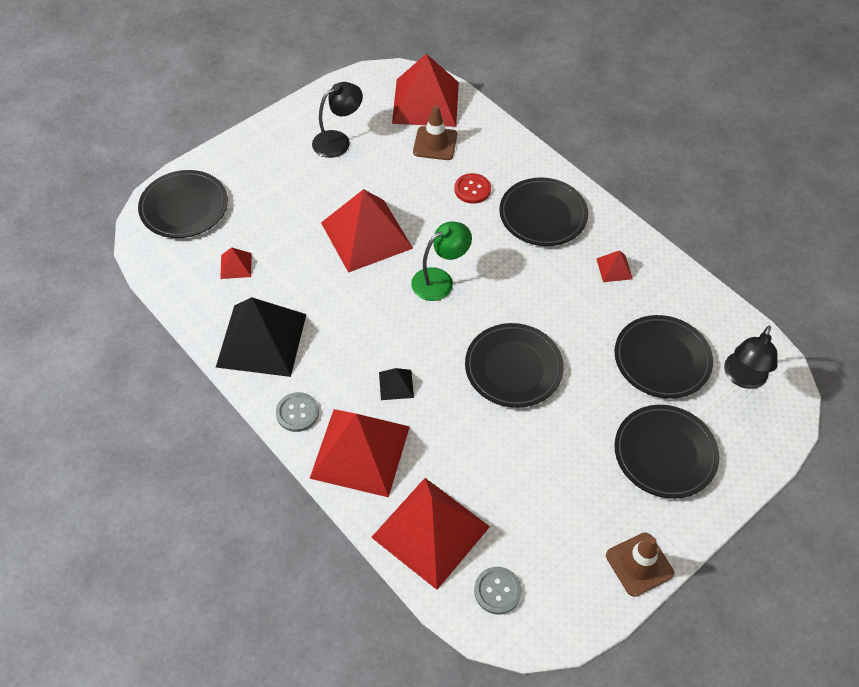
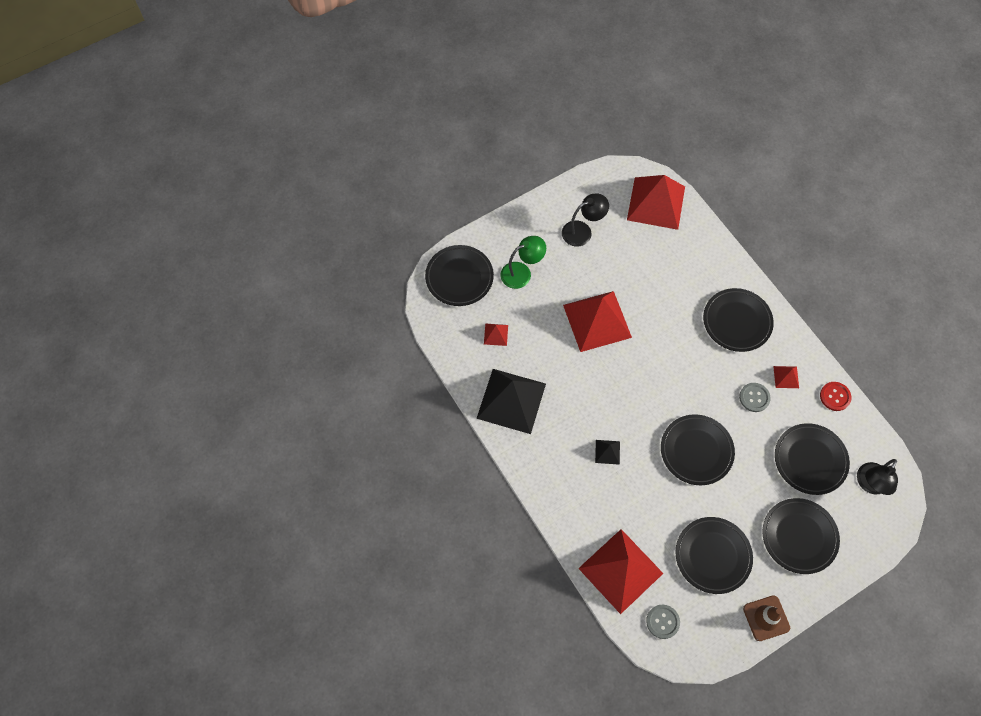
camera: 10 degrees right, 10 degrees up
grey button [276,392,319,432] -> grey button moved to [739,383,771,412]
red pyramid [309,409,410,497] -> none
green lamp [411,222,472,301] -> green lamp moved to [501,236,546,289]
brown traffic cone [413,105,457,160] -> none
red button [454,173,491,204] -> red button moved to [820,382,851,411]
none -> black plate [675,517,753,594]

